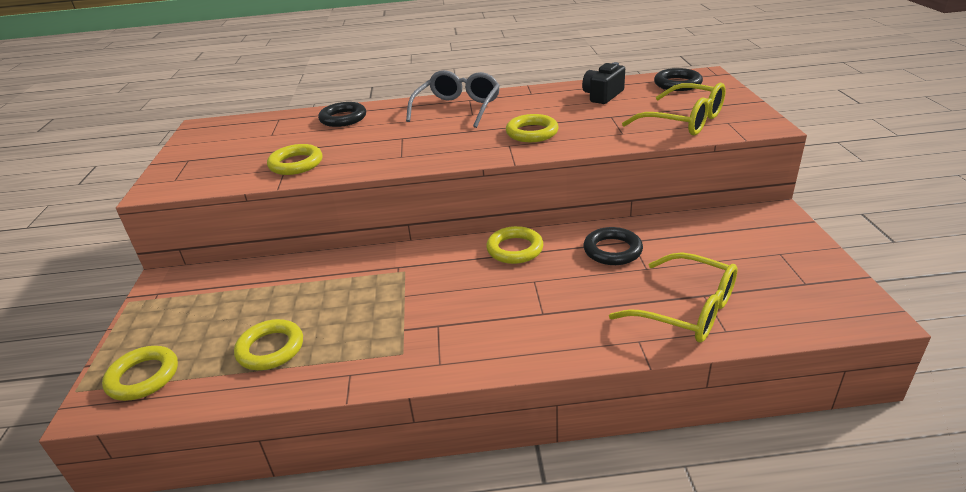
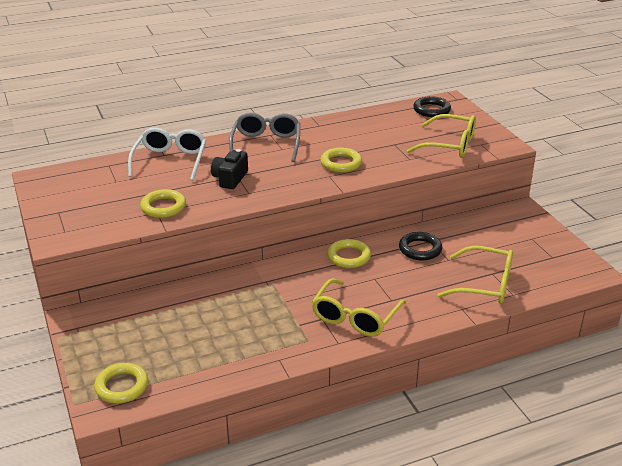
camera: 20 degrees left, 0 degrees up
yellow ring [234,319,303,370] -> none
black ring [318,102,366,127] -> white glasses [128,128,206,181]
black camera [582,62,625,104] -> black camera moved to [211,149,248,189]
none -> yellow glasses [312,278,406,337]

